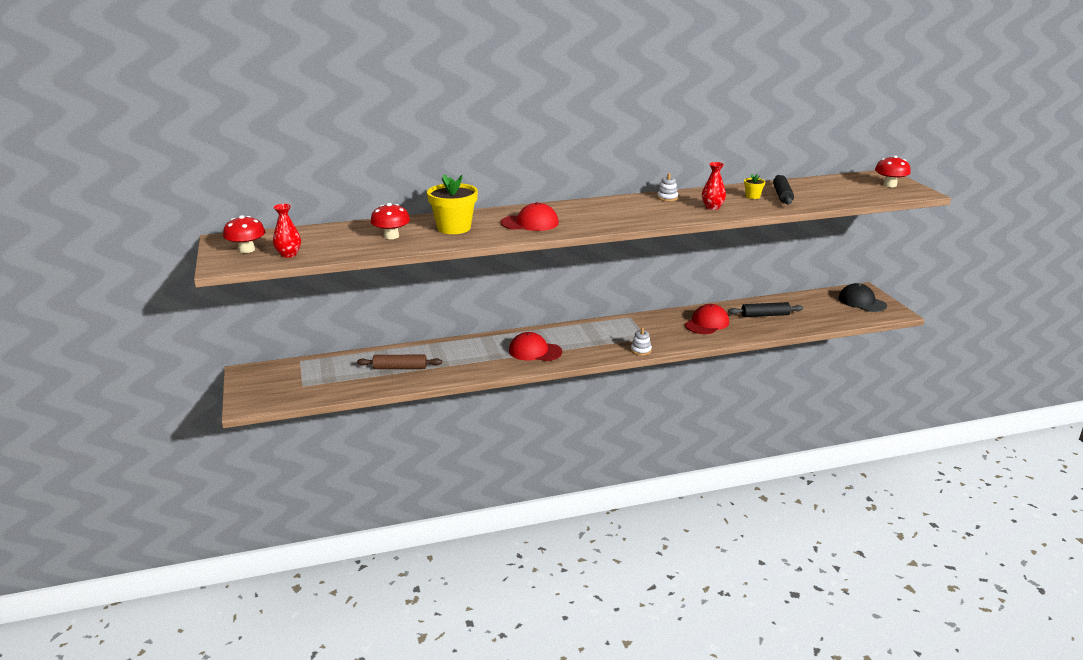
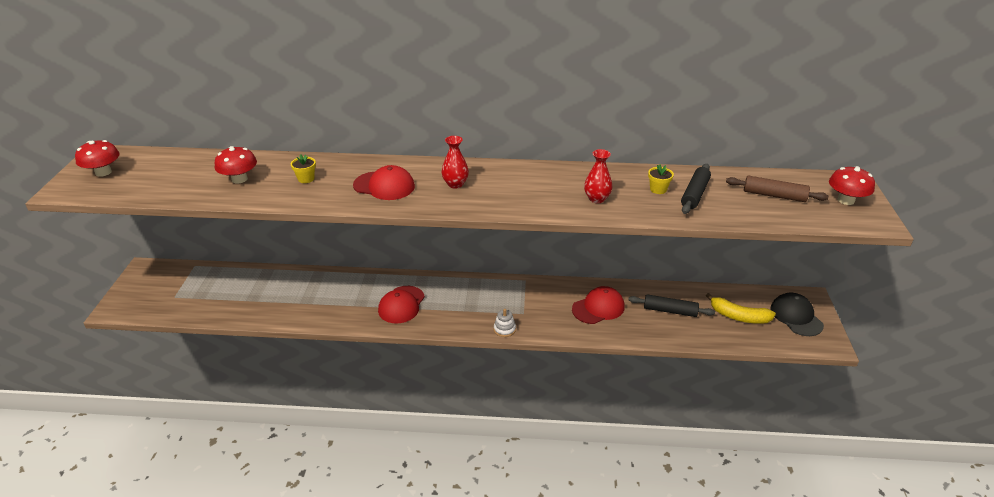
camera: 20 degrees right, 10 degrees up
red vase [273,204,301,258] -> red vase moved to [441,136,469,189]
brown rolling pin [357,355,442,369] -> brown rolling pin moved to [726,176,829,202]
yellow flower pot [427,175,478,234] -> yellow flower pot [291,154,316,183], size x0.46
red cap [509,332,562,361] -> red cap turned 105 degrees counterclockwise [378,286,425,323]
white stacking toy [657,173,678,201] -> none
none -> yellow banana [706,293,776,324]

